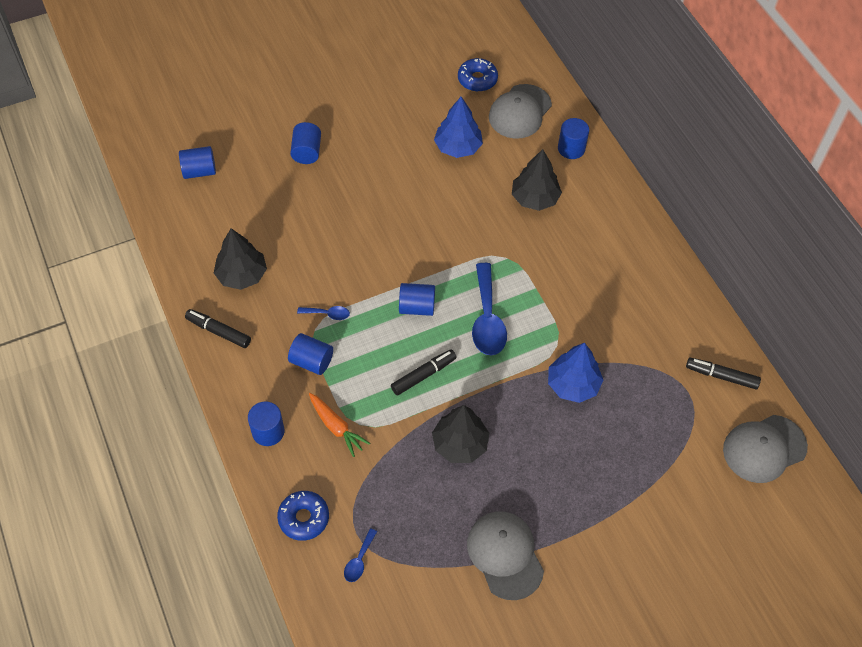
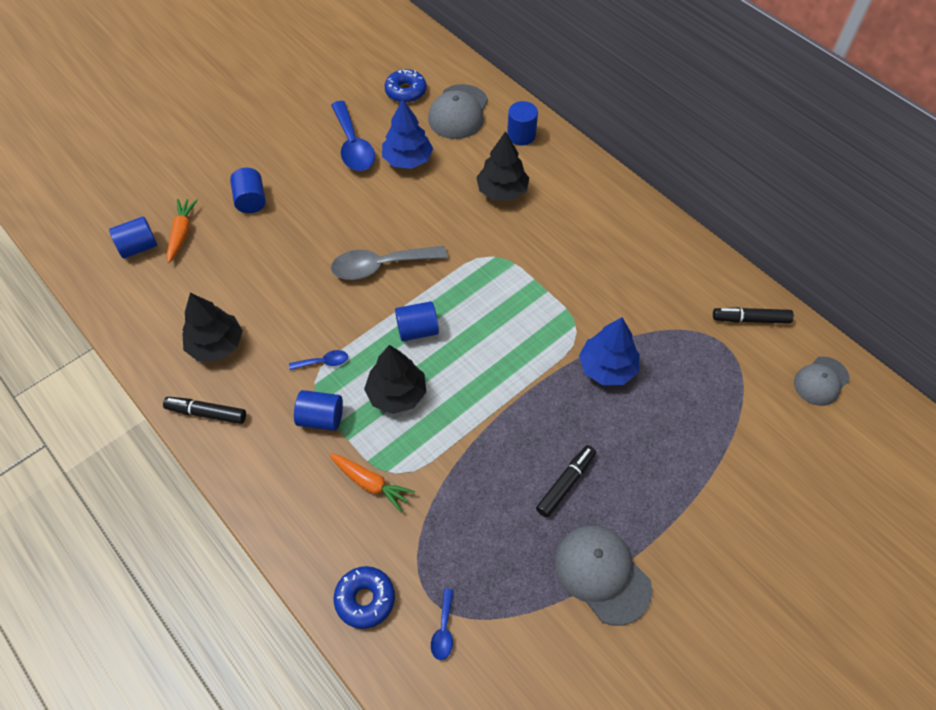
camera: 15 degrees left, 0 degrees up
blue cylinder [248,402,285,446] -> none
black marker [391,349,457,395] -> black marker moved to [536,445,596,518]
black tree [432,405,489,463] -> black tree moved to [364,345,426,414]
blue spoon [472,263,507,355] -> blue spoon moved to [331,101,375,171]
grey cap [723,415,808,483] -> grey cap [794,356,849,406], size x0.65
none -> orange carrot [167,199,198,263]
none -> grey spoon [331,246,447,280]

